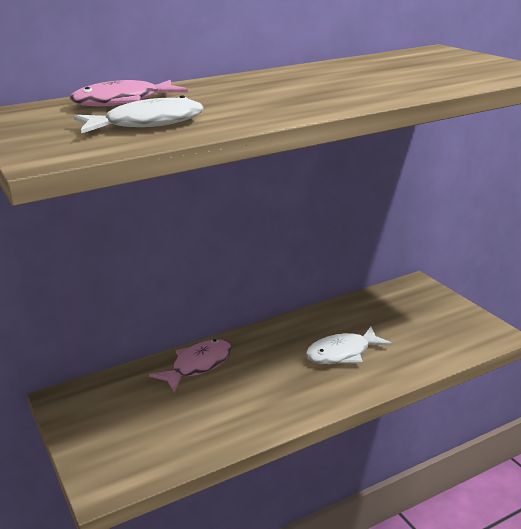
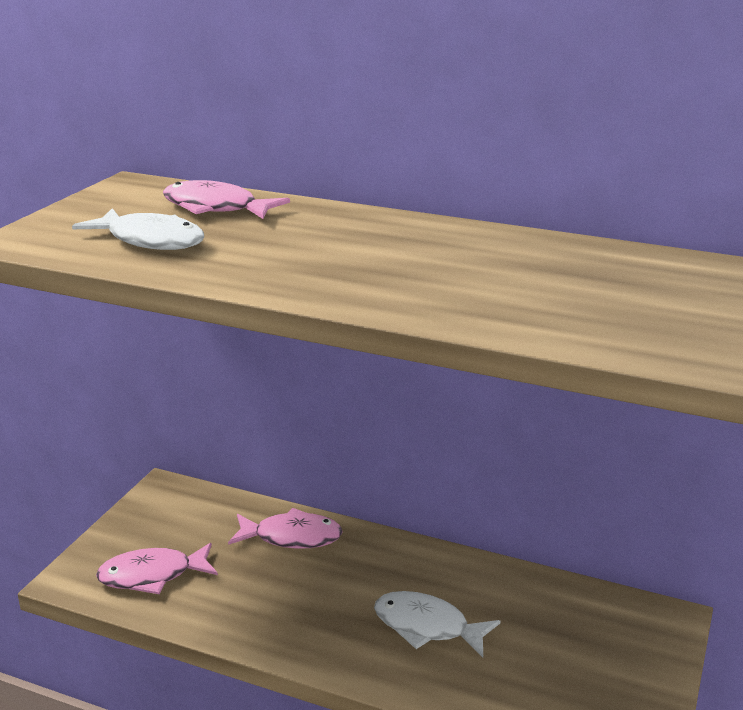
camera: 50 degrees right, 0 degrees up
none -> pink fish [96,543,218,594]

